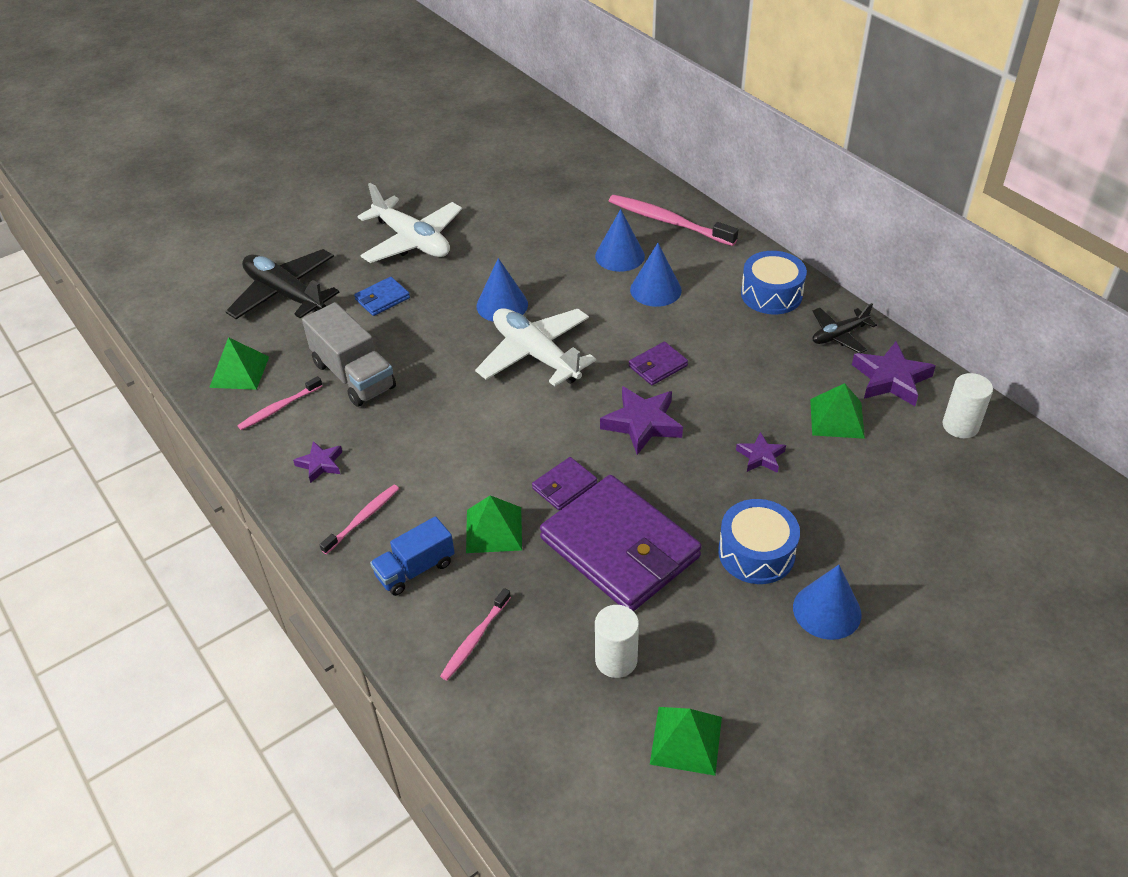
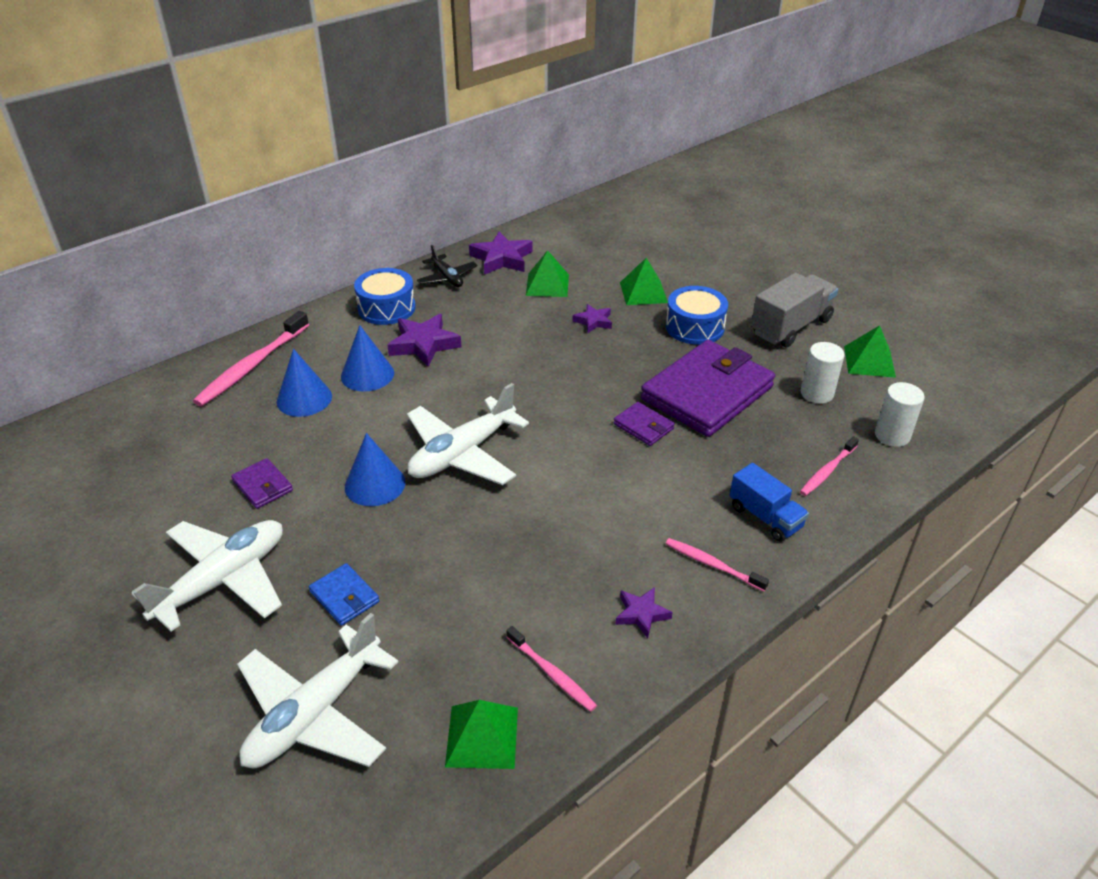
camera: 95 degrees left, 5 degrees down
black plane [225,249,339,319] -> white plane [237,613,398,769]
grey truck [302,302,396,407] -> grey truck moved to [751,273,838,347]
pink toothbrush [440,588,511,681] -> pink toothbrush turned 105 degrees clockwise [800,436,859,496]
green pyramid [466,495,522,553] -> green pyramid moved to [620,258,668,305]
purple star [600,386,683,455] -> purple star moved to [387,314,462,367]
purple wallet [629,341,688,385] -> purple wallet moved to [231,458,293,509]
blue cone [793,565,862,640] -> none
white cylinder [943,373,993,438] -> white cylinder moved to [875,382,925,447]

